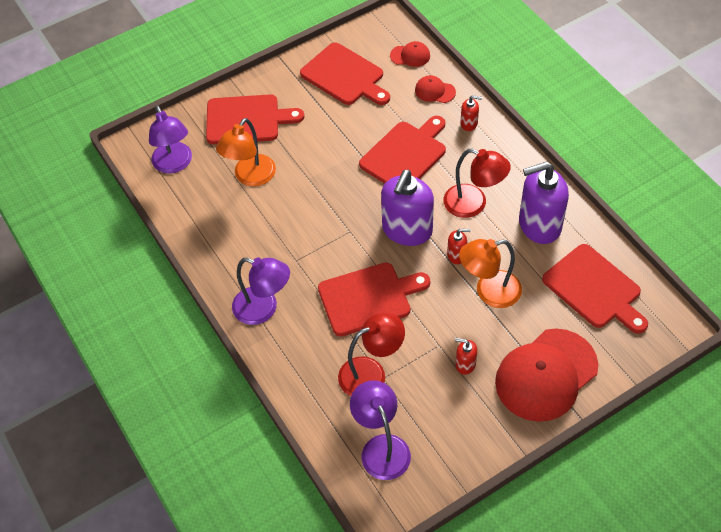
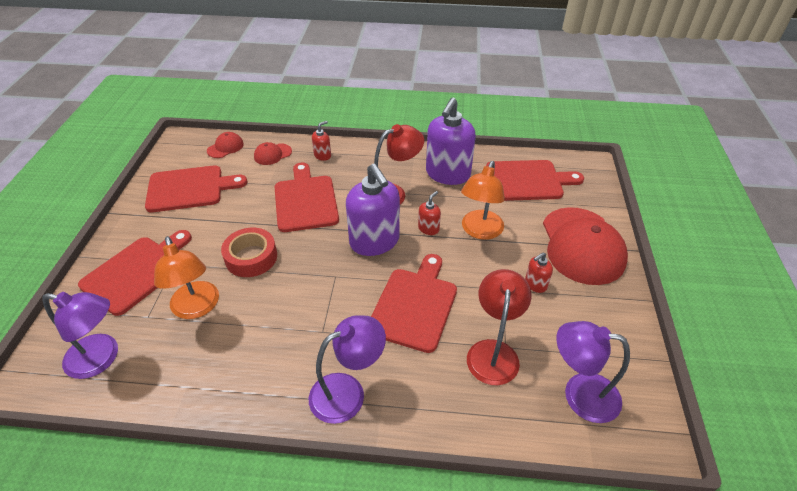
camera: 55 degrees left, 10 degrees down
none -> red tape [221,228,277,277]

